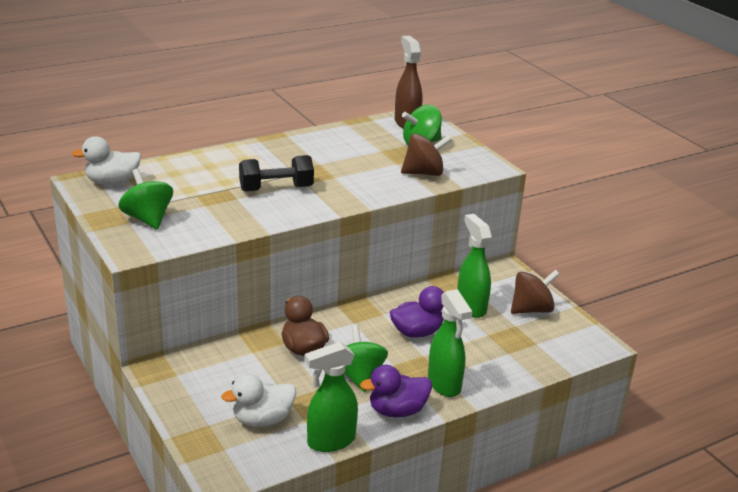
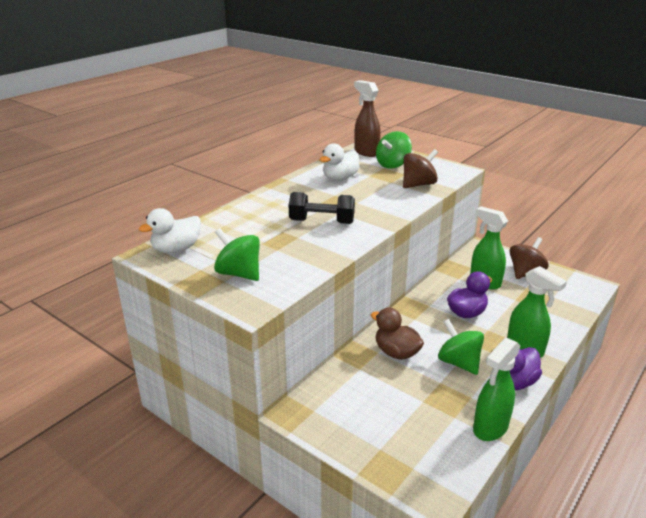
camera: 20 degrees left, 0 degrees up
white duck [221,374,296,427] -> white duck moved to [320,143,360,180]
black dumbbell [239,155,314,192] -> black dumbbell turned 45 degrees clockwise [289,192,355,224]

